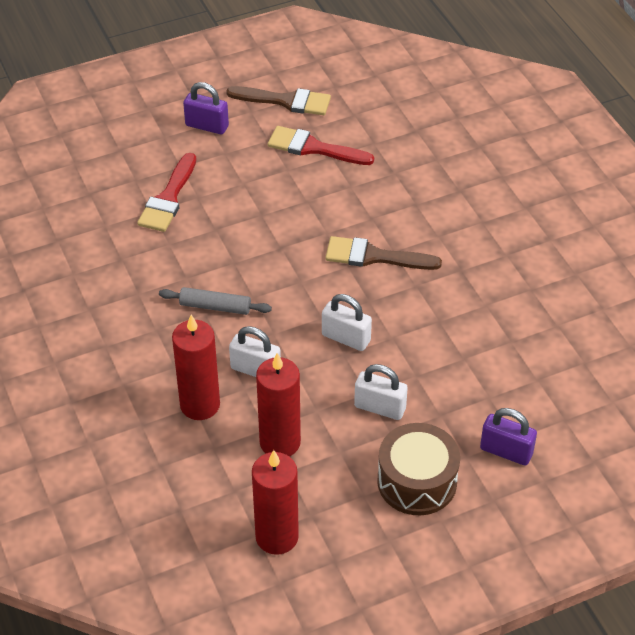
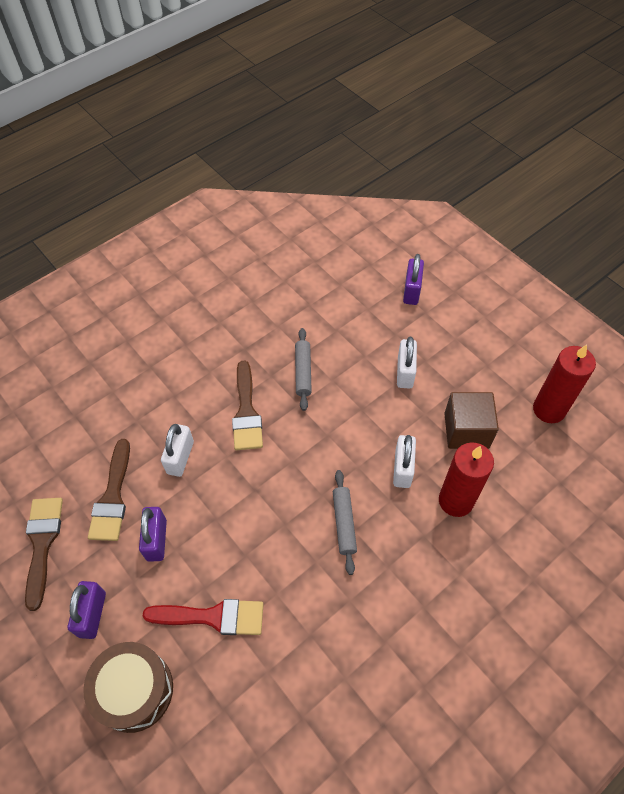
camera: 105 degrees left, 10 degrees up
red candle [256,353,301,456] -> brown cube [444,392,499,449]
red brush [267,126,374,165] -> brown brush [88,439,130,541]
white padlock [322,294,372,351] -> white padlock moved to [161,424,194,477]
brown drum [377,423,460,515] -> brown drum moved to [83,642,173,733]
none -> purple padlock [139,507,167,562]
none -> grey rolling pin [295,328,312,411]

